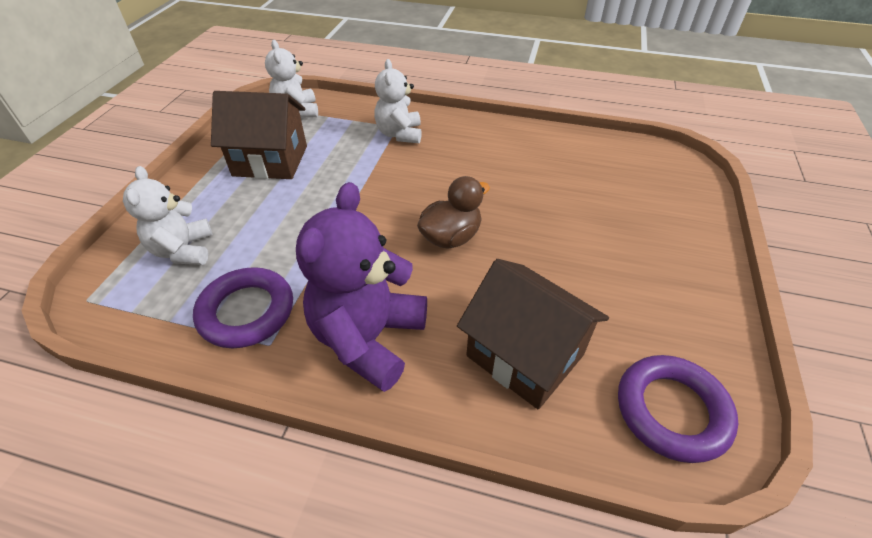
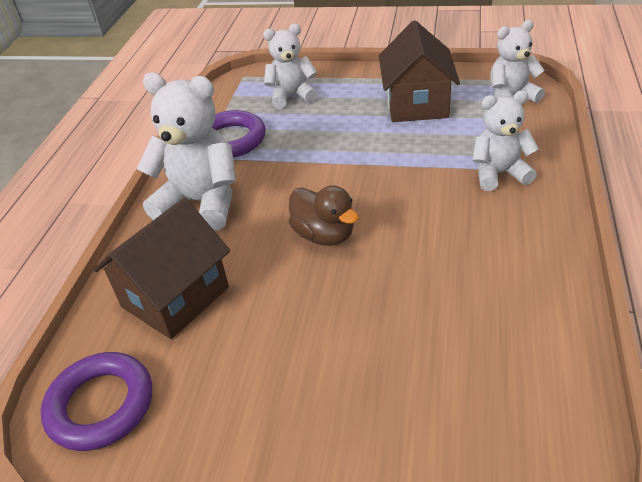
camera: 90 degrees right, 5 degrees down
purple teddy bear [296,182,427,392] -> white teddy bear [137,72,236,231]

